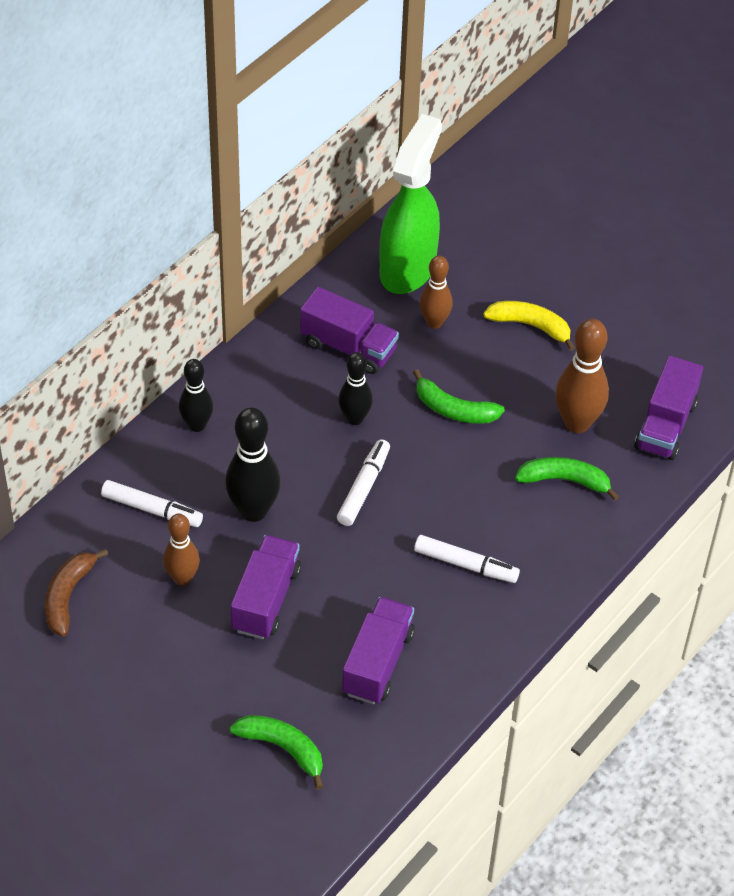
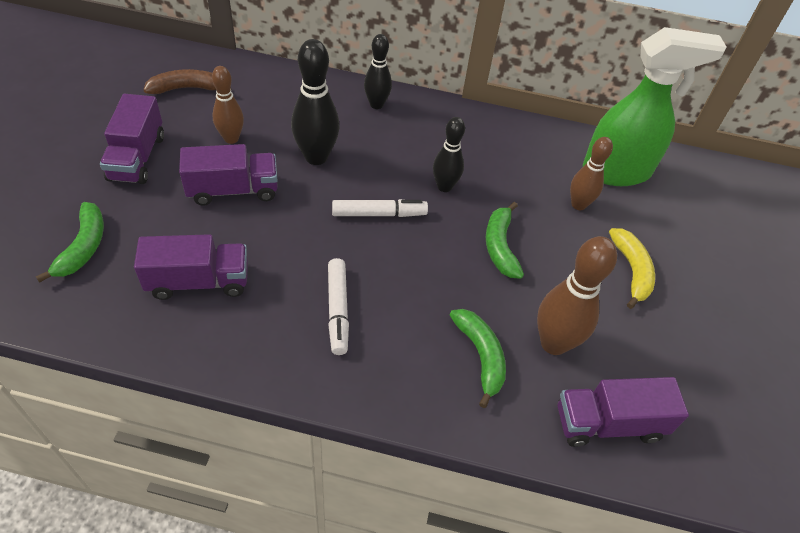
camera: 60 degrees right, 0 degrees up
white marker [101,480,203,527] -> none
purple truck [300,287,399,374] -> purple truck moved to [100,94,164,184]

